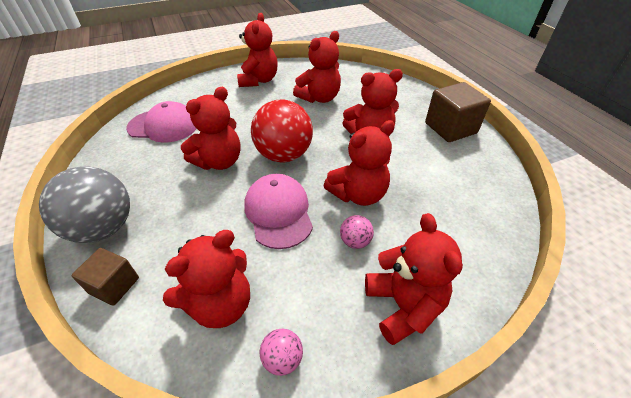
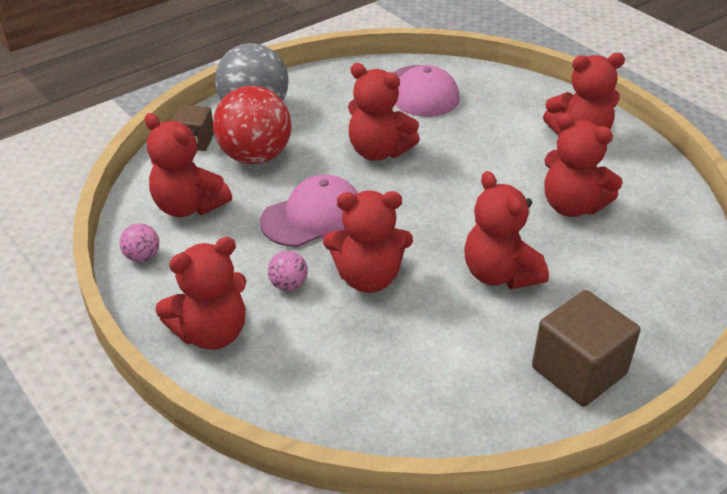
camera: 75 degrees right, 5 degrees down
red ball [251,100,313,162] -> red ball moved to [213,86,291,164]
red teddy bear [324,120,395,206] -> red teddy bear turned 45 degrees counterclockwise [323,190,413,293]

